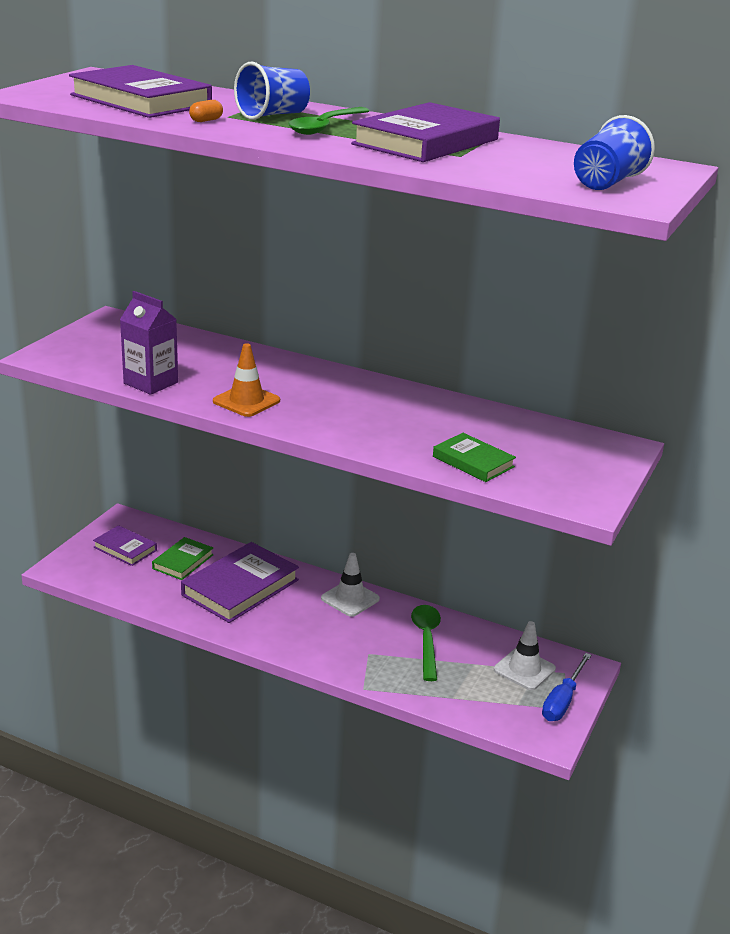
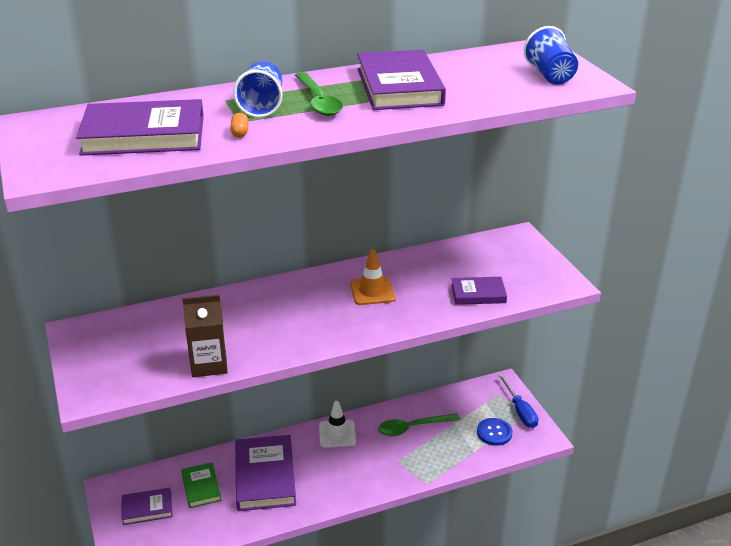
camera: 45 degrees left, 5 degrees up
purple carton [120,291,178,395] -> brown carton [182,295,228,377]
orange traffic cone [213,343,280,417] -> orange traffic cone moved to [350,249,396,305]
green spoon [411,605,441,681] -> green spoon turned 60 degrees counterclockwise [378,413,460,436]
green book [433,433,516,482] -> purple book [451,277,507,305]
white traffic cone [494,621,556,690] -> none
none -> blue button [477,418,513,446]

